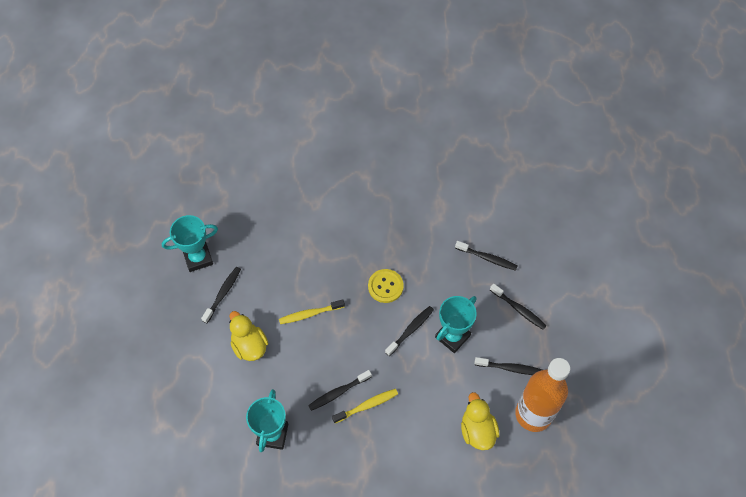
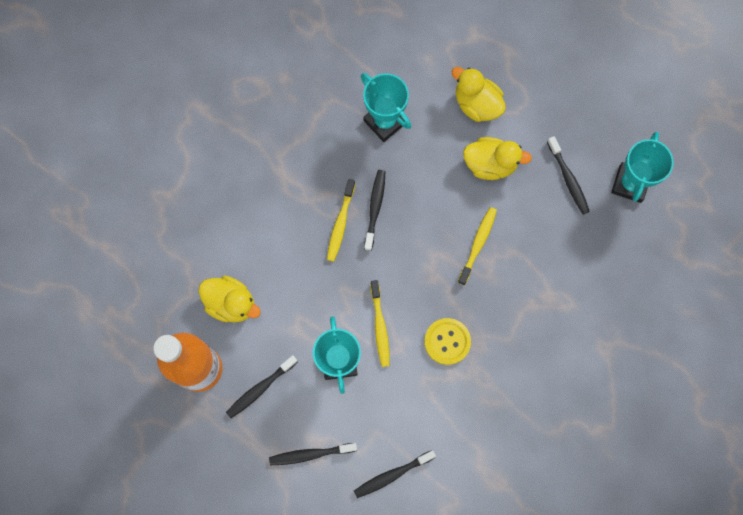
camera: 130 degrees right, 15 degrees up
black toothbrush [385,306,434,356] -> yellow toothbrush [371,280,390,367]
none -> yellow duck [452,67,506,122]

